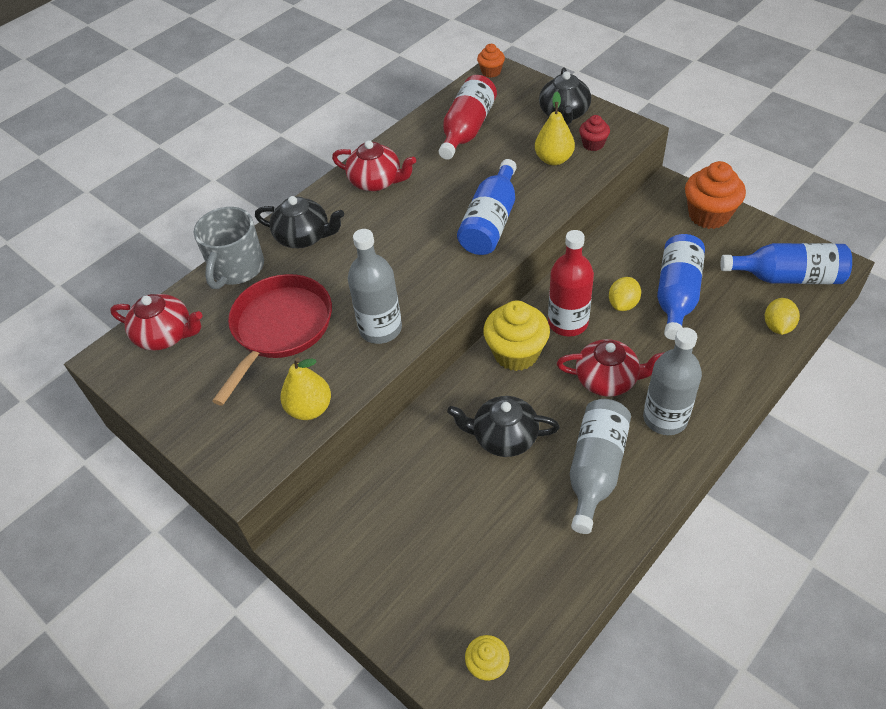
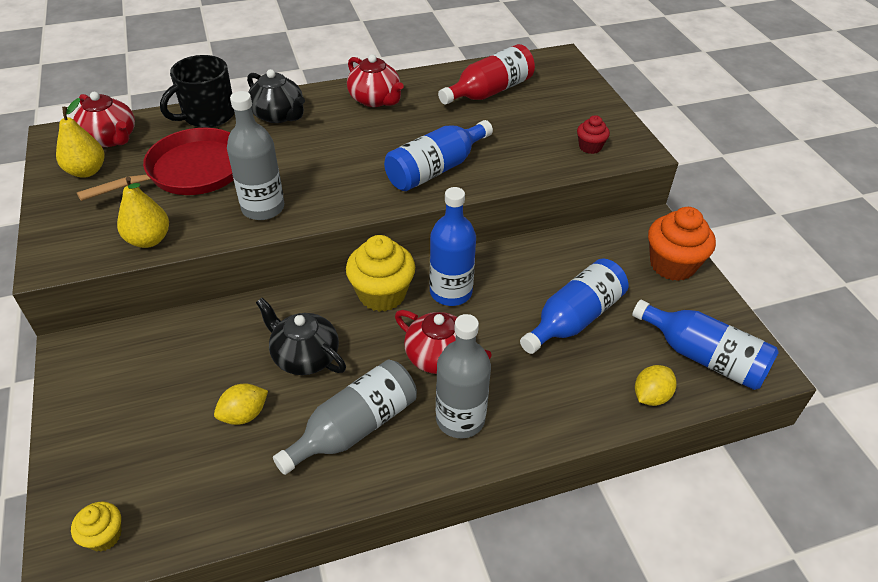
camera: 25 degrees right, 5 degrees down
grey mug [194,207,264,289] -> black mug [160,55,235,128]
orange cupcake [477,44,505,78] -> none
yellow pear [535,91,575,165] -> yellow pear moved to [56,98,105,178]
black teapot [539,68,591,125] -> none
red bottle [548,230,594,337] -> blue bottle [430,187,476,306]
yellow lemon [609,277,641,311] -> yellow lemon moved to [214,384,268,425]

